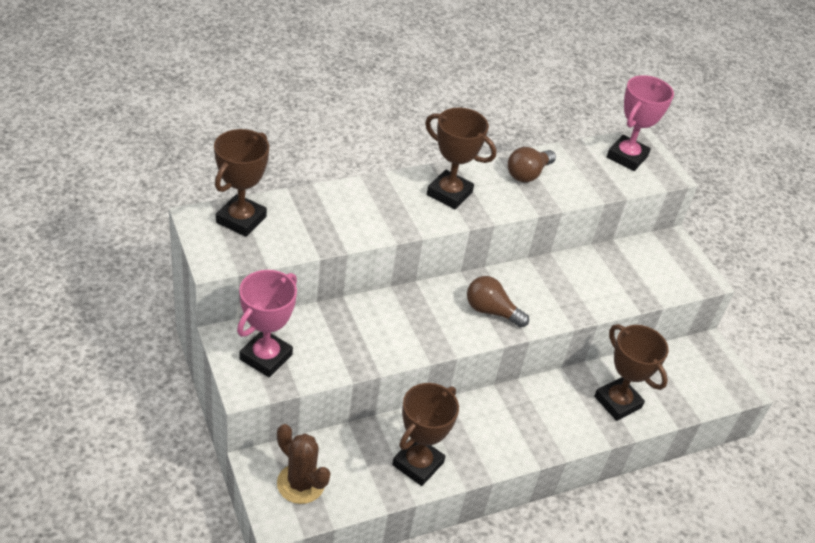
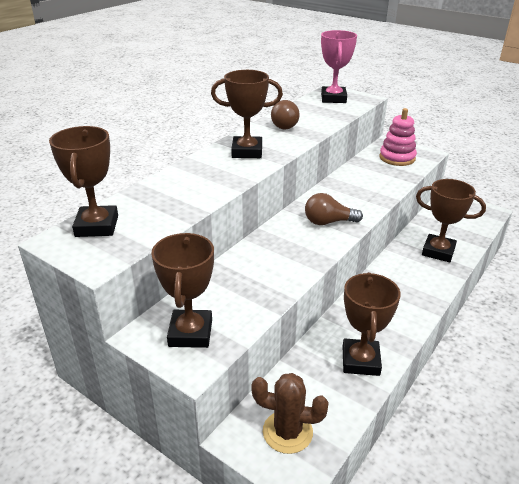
camera: 25 degrees left, 10 degrees down
pink trophy [237,270,297,377] -> brown trophy [151,233,214,348]
none -> pink stacking toy [380,108,417,166]

